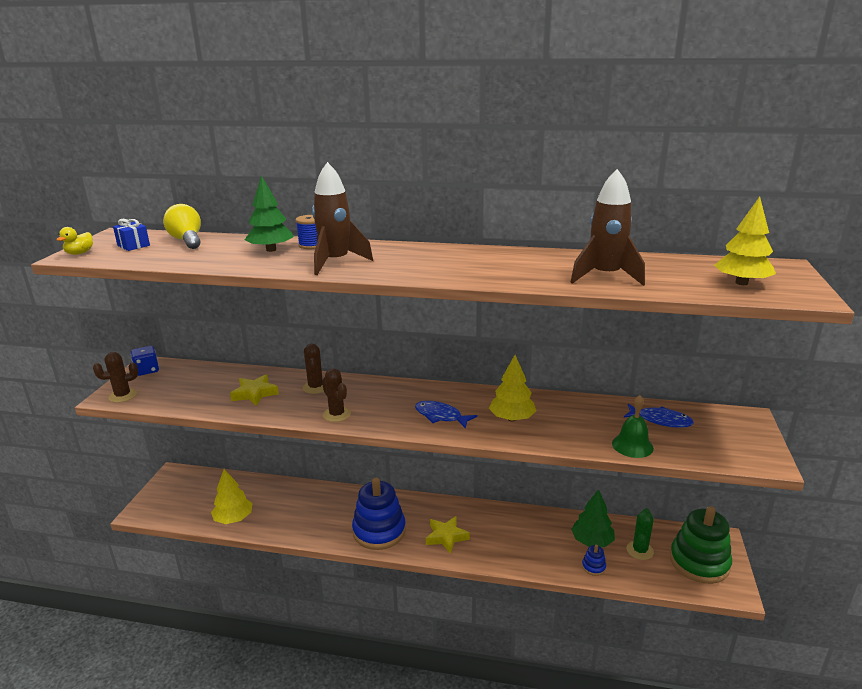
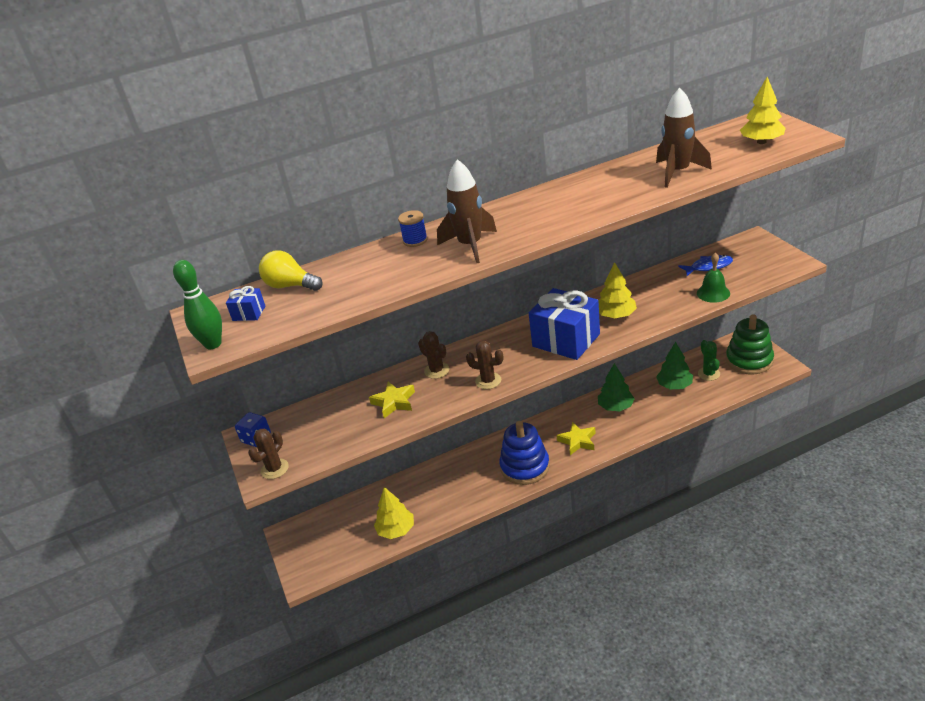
camera: 30 degrees left, 10 degrees up
yellow duck [57,227,93,255] -> green bowling pin [173,260,222,349]
green tree [245,175,294,252] -> green tree moved to [598,363,635,411]
blue fish [415,401,477,429] -> blue gift [529,288,600,360]
blue stacking toy [582,545,606,576] -> none

